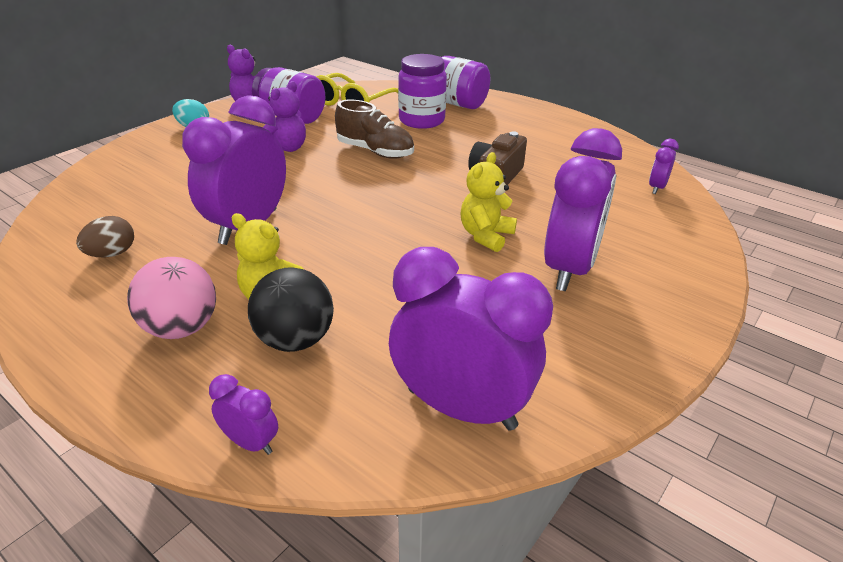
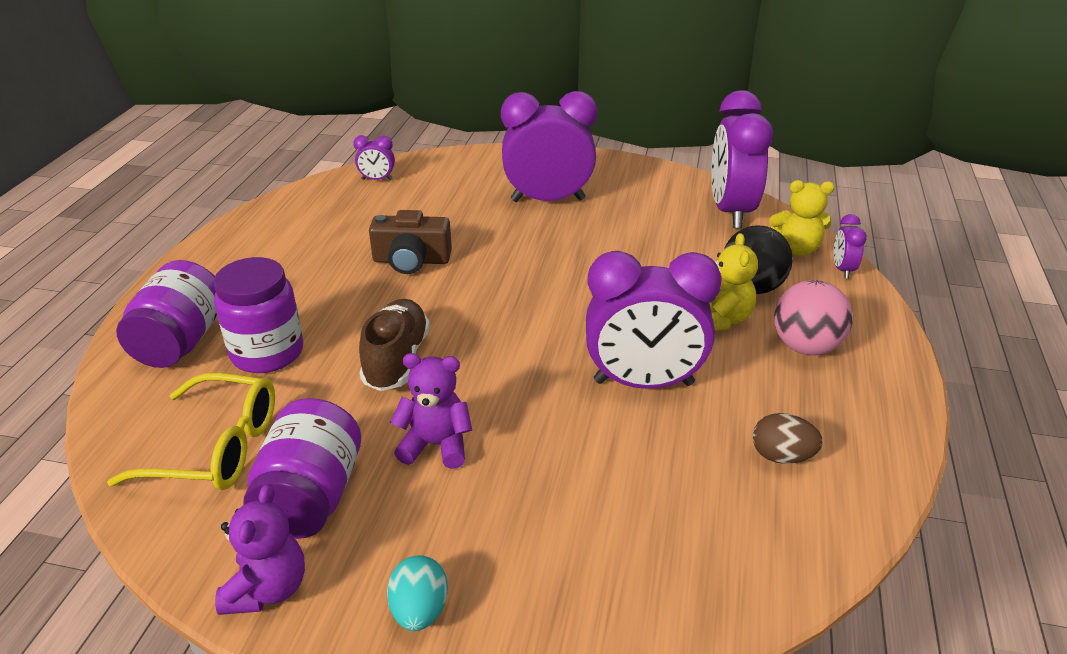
camera: 115 degrees left, 0 degrees up
yellow teddy bear [461,152,517,252] -> yellow teddy bear moved to [769,180,835,256]

